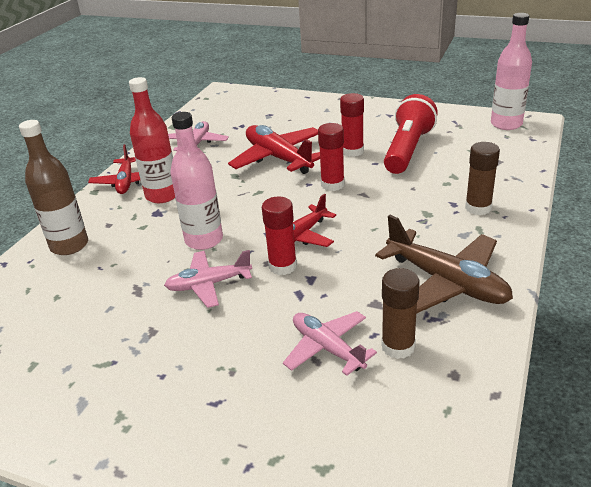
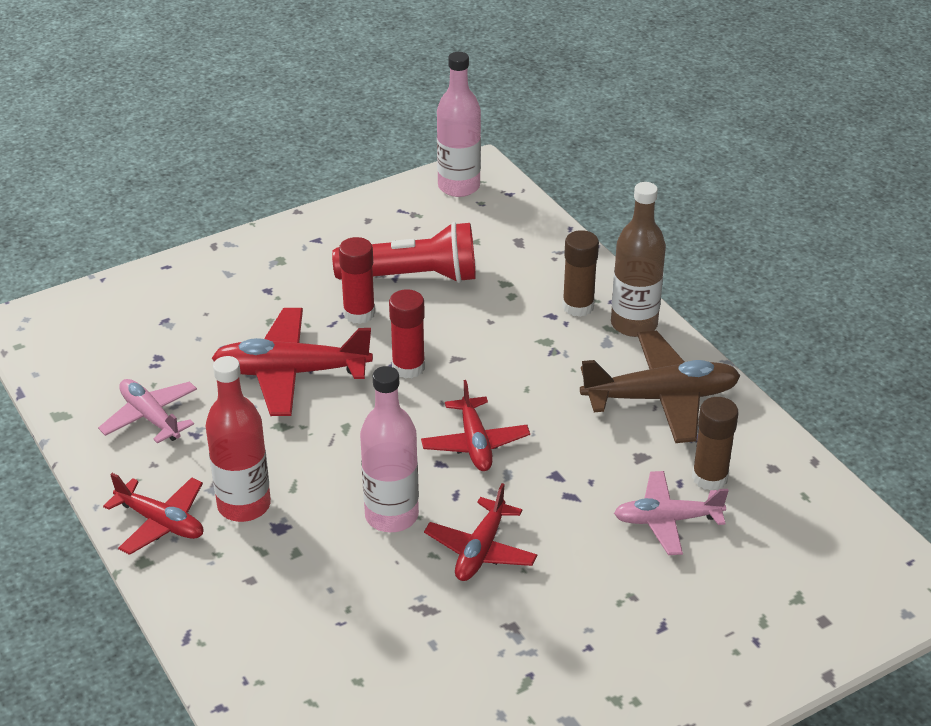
camera: 55 degrees left, 5 degrees up
brown bottle [19,120,88,255] -> brown bottle moved to [611,182,666,337]
pink plane [164,250,252,308] -> red plane [424,483,537,581]
red glue stick [262,196,297,275] -> none
red flashlight [384,94,438,174] -> red flashlight turned 120 degrees clockwise [332,222,476,283]

